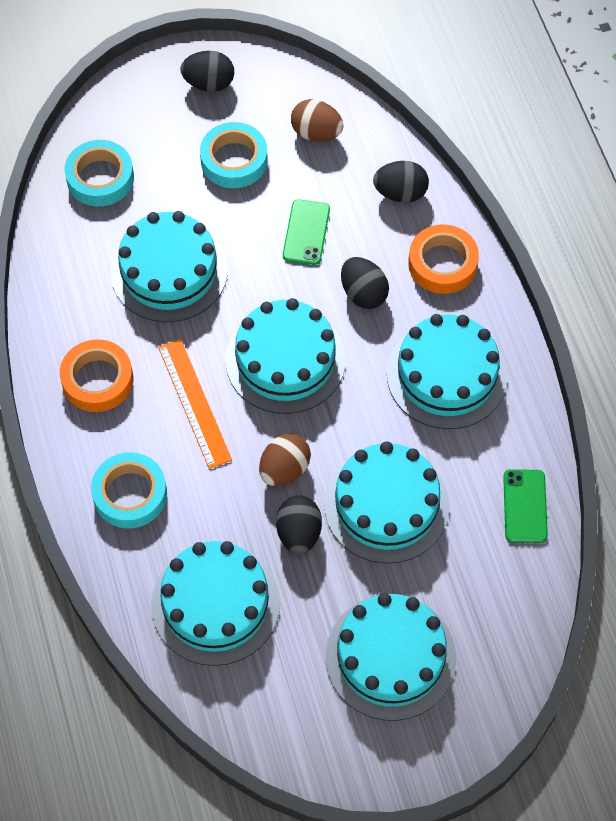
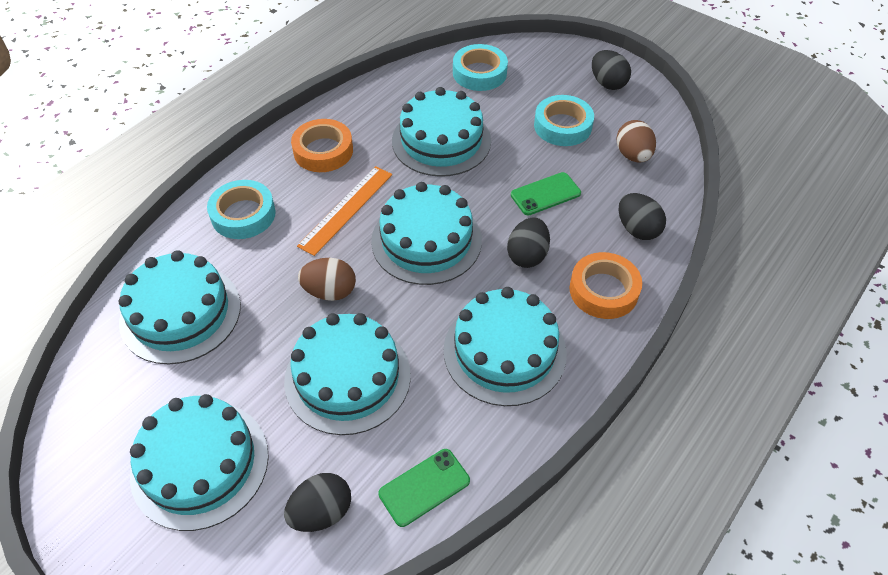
camera: 55 degrees right, 10 degrees down
black egg [276,496,322,554] -> black egg moved to [284,473,351,532]

